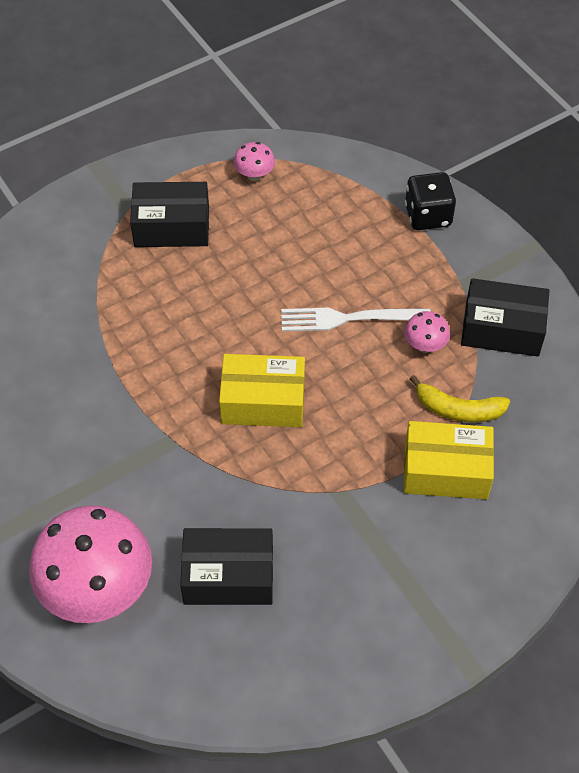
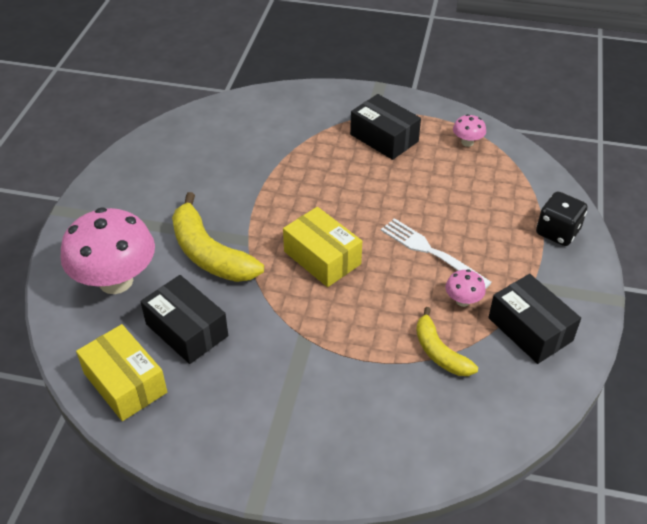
camera: 45 degrees right, 10 degrees down
yellow box [403,421,494,499] -> yellow box moved to [76,324,167,421]
none -> yellow banana [172,192,264,282]

